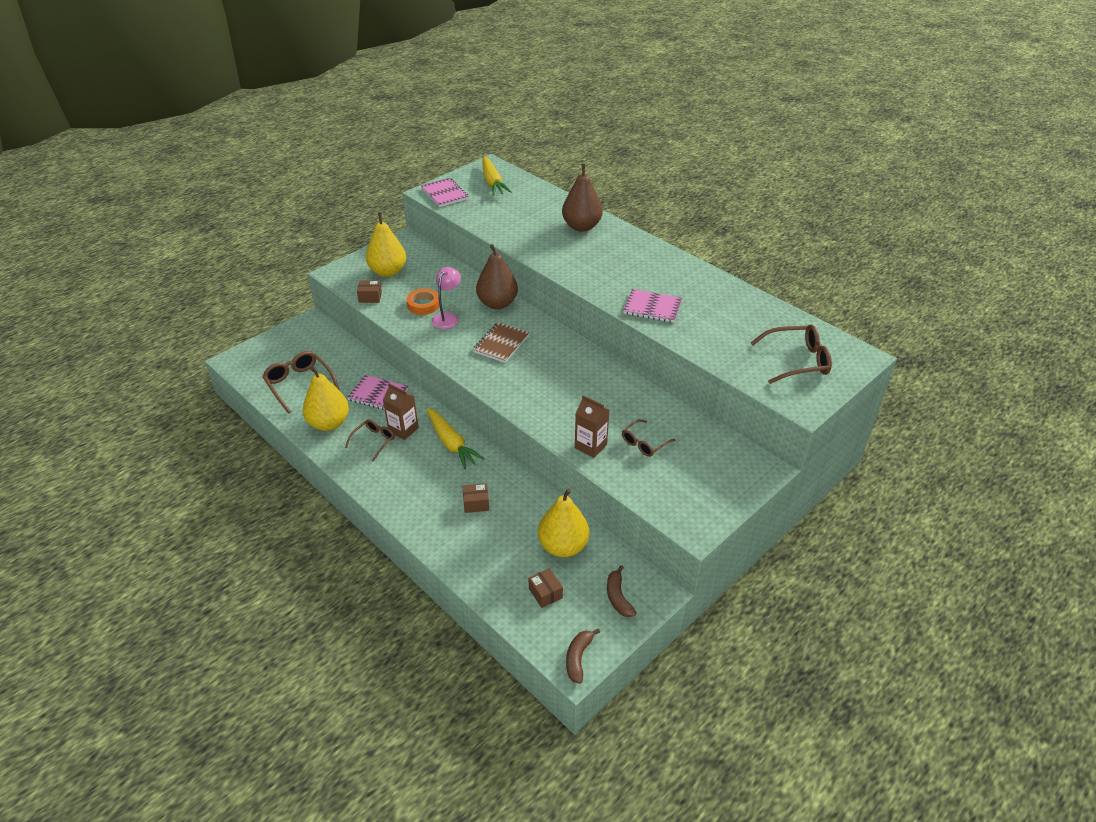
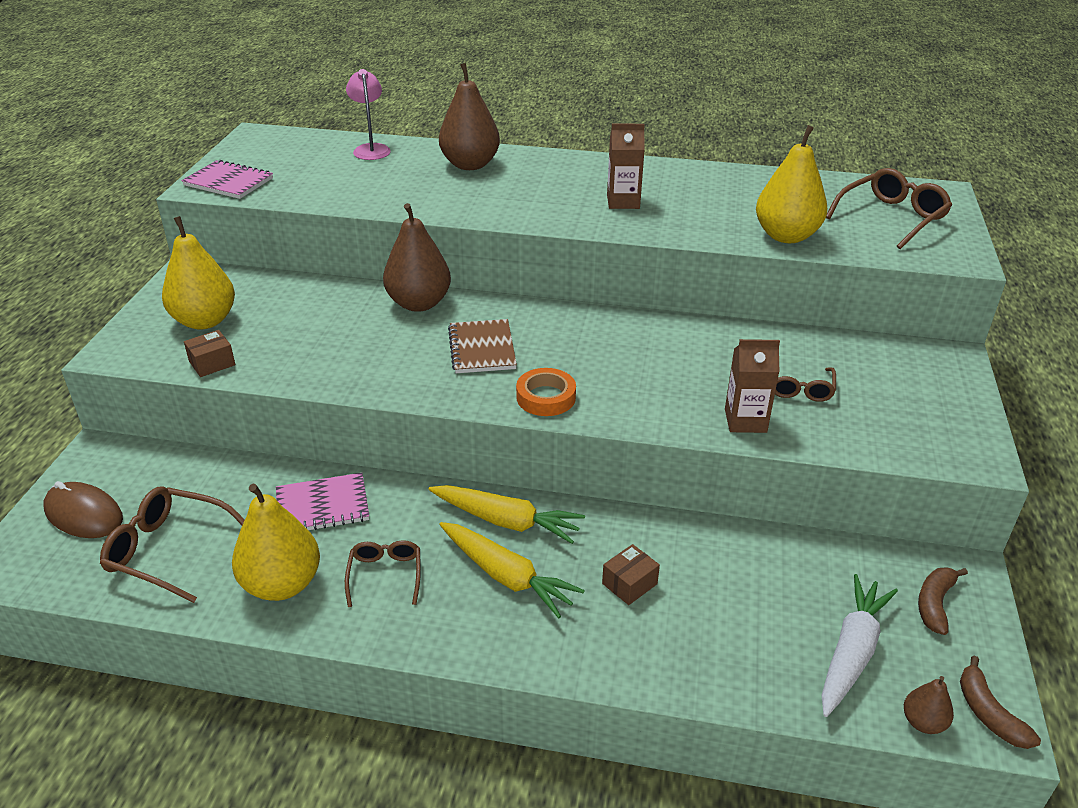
camera: 35 degrees left, 5 degrees down
brown carton [383,383,419,440] -> brown carton moved to [607,124,645,209]
orange tape [407,289,440,315] -> orange tape moved to [516,368,576,416]
pink lamp [432,267,461,329] -> pink lamp moved to [346,69,391,160]
yellow carrot [482,157,512,196] -> yellow carrot moved to [439,522,585,618]
brown box [529,568,563,608] -> white carrot [822,574,898,717]
yellow pear [538,488,589,557] -> yellow pear moved to [756,125,827,243]
brown banana [607,565,636,617] -> brown banana turned 75 degrees clockwise [918,567,968,635]
pink notebook [623,289,682,323] -> none
none -> brown mouse [43,481,123,538]
none -> brown pear [904,676,954,734]

